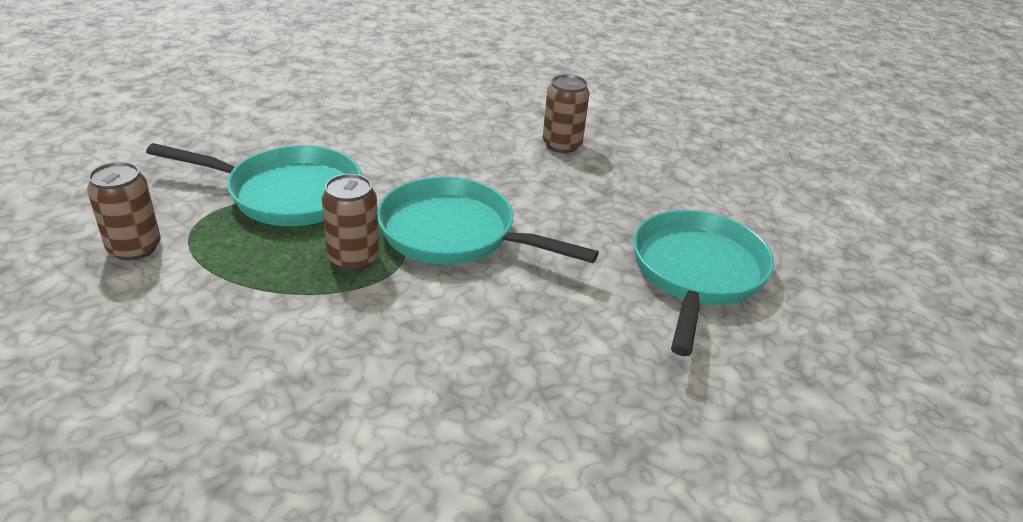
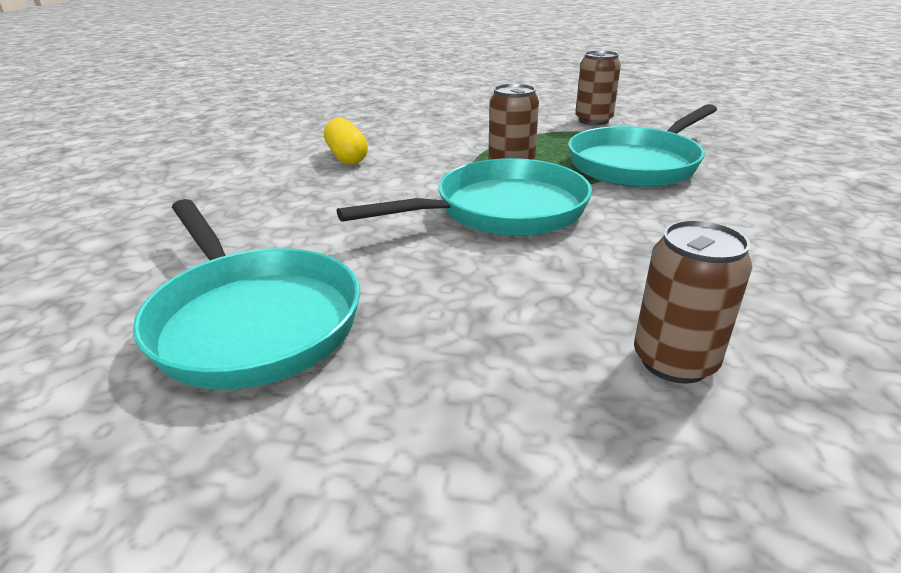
camera: 130 degrees right, 5 degrees down
none -> yellow capsule [324,118,368,165]

